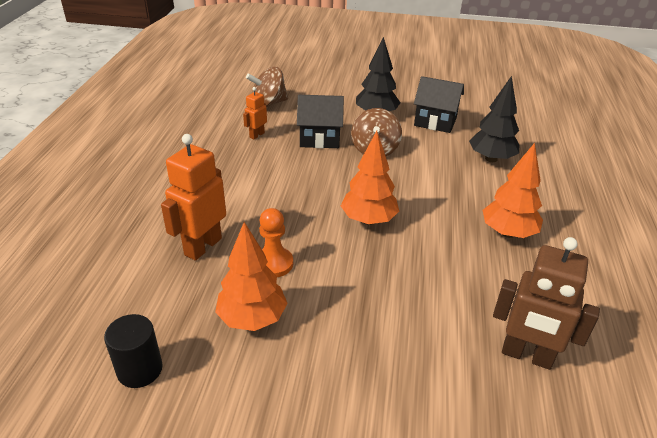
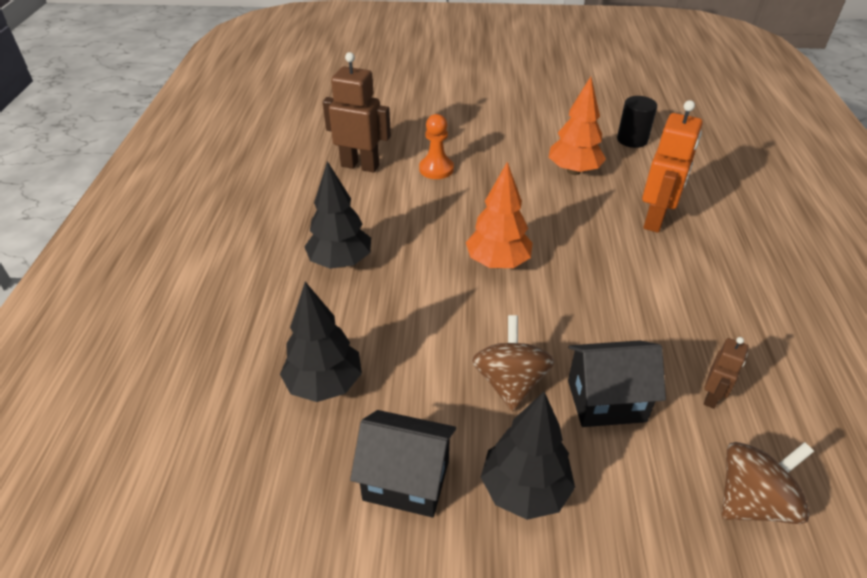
camera: 175 degrees right, 5 degrees up
orange robot [243,87,267,139] -> brown robot [704,337,749,409]
orange pawn [259,208,293,277] -> orange pawn moved to [419,114,454,179]
orange tree [482,143,543,238] -> black tree [304,161,371,269]

